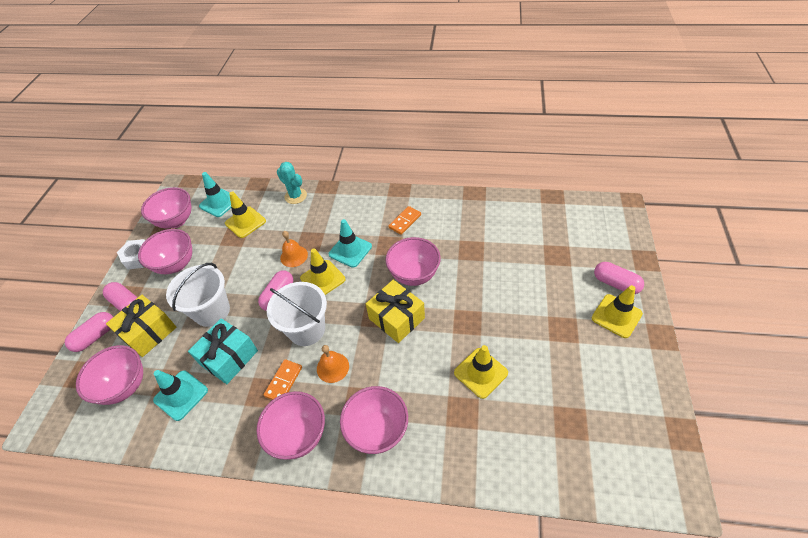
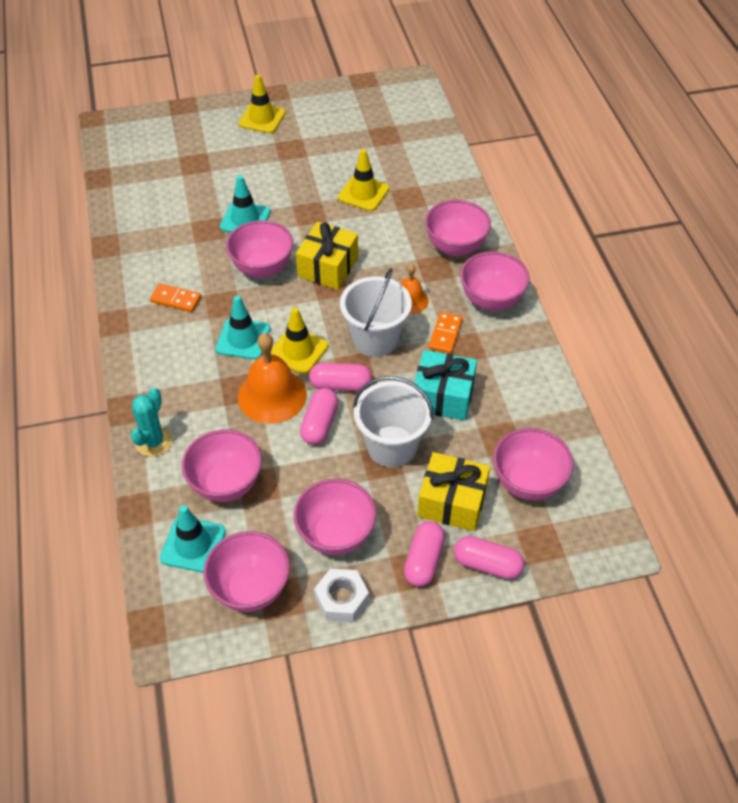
camera: 115 degrees left, 0 degrees up
turquoise traffic cone [153,370,208,421] -> turquoise traffic cone moved to [220,175,271,233]
yellow traffic cone [225,191,266,238] -> pink bowl [182,429,262,502]
orange domino [264,359,302,400] -> orange domino turned 75 degrees counterclockwise [428,312,463,354]
orange bell [280,231,308,267] -> orange bell [238,333,306,424], size x1.72
pink capsule [594,262,644,294] -> pink capsule moved to [300,388,338,445]

